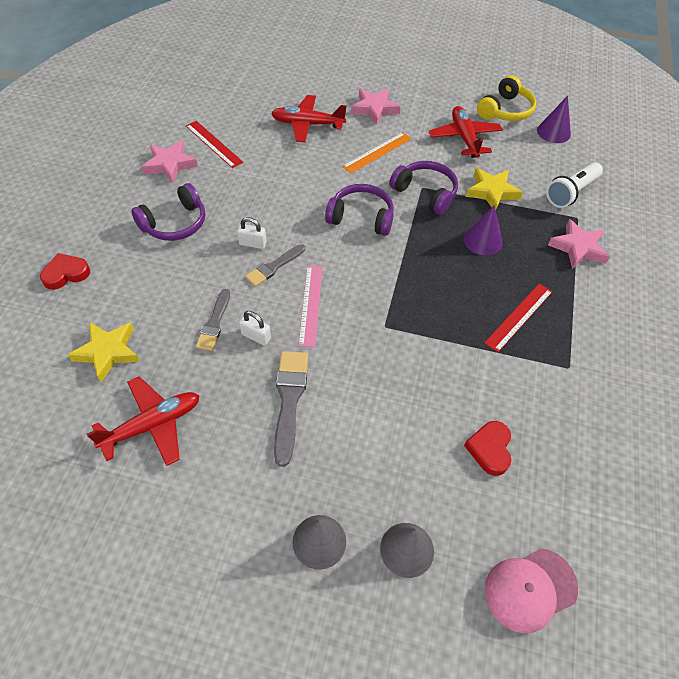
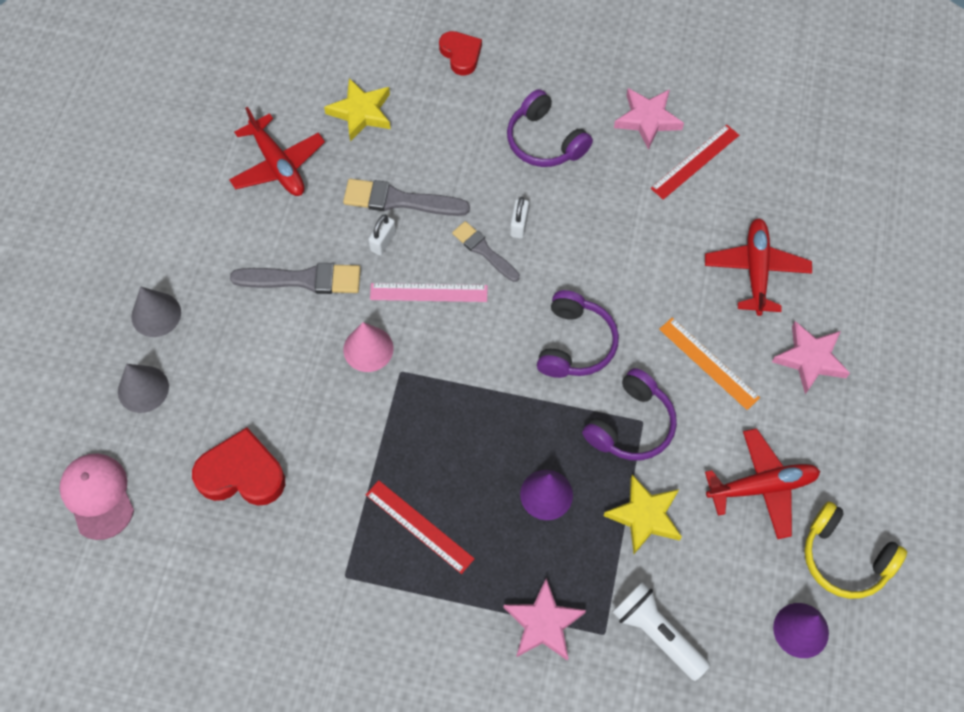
camera: 90 degrees right, 10 degrees up
grey brush [196,289,230,351] -> grey brush [343,178,470,216], size x1.53
red heart [464,421,511,476] -> red heart [192,427,285,506], size x1.55
none -> pink cone [343,322,394,372]

